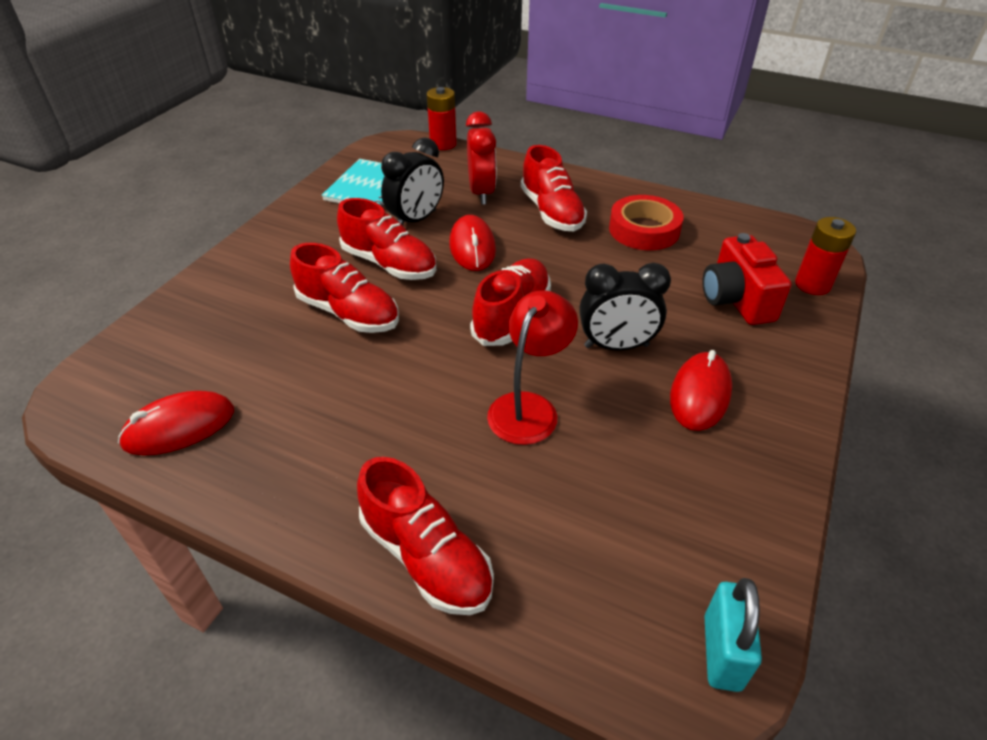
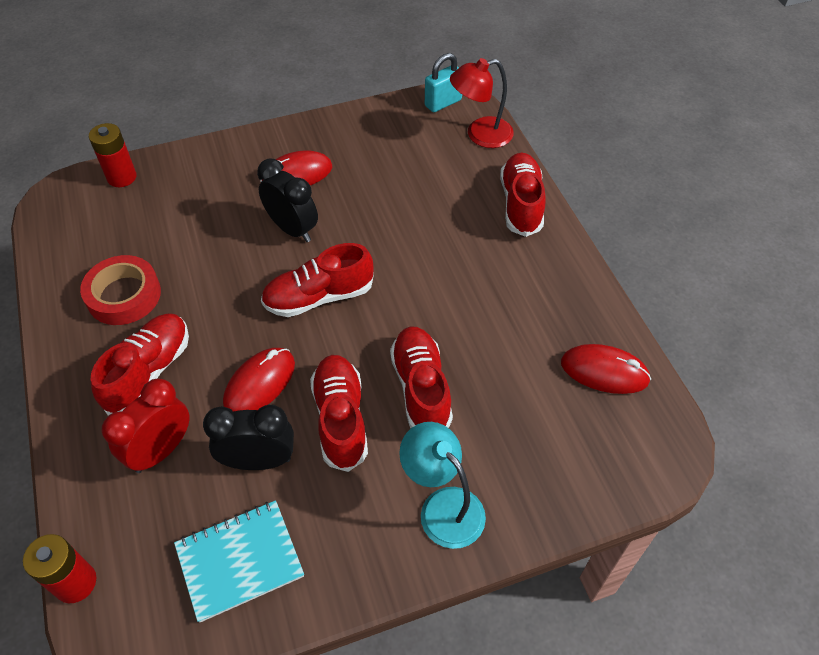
camera: 135 degrees left, 10 degrees up
red lamp [487,290,578,445] -> red lamp moved to [450,58,514,148]
red camera [702,233,792,325] -> none
none -> turquoise lamp [399,422,486,549]

